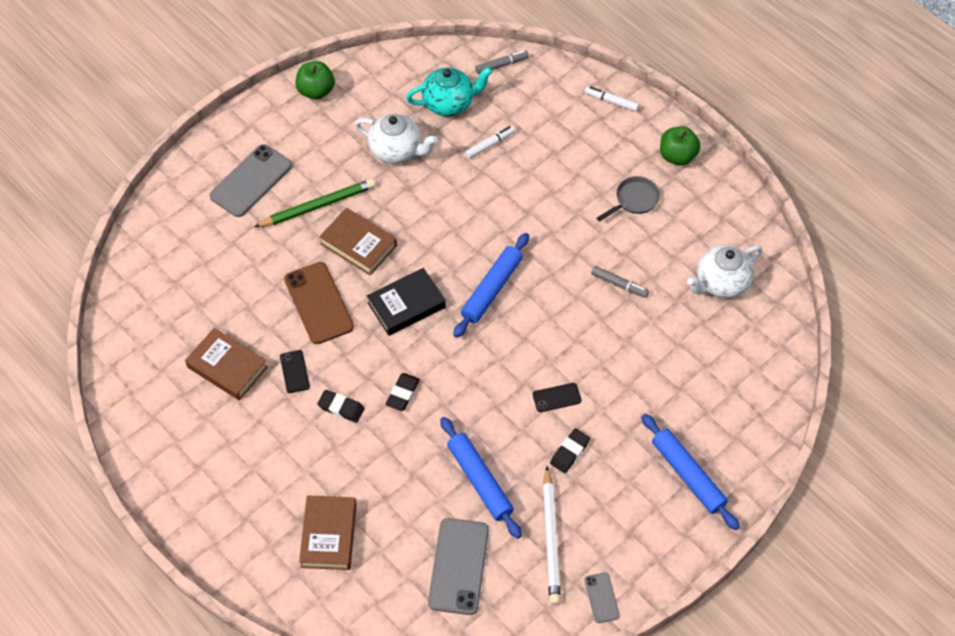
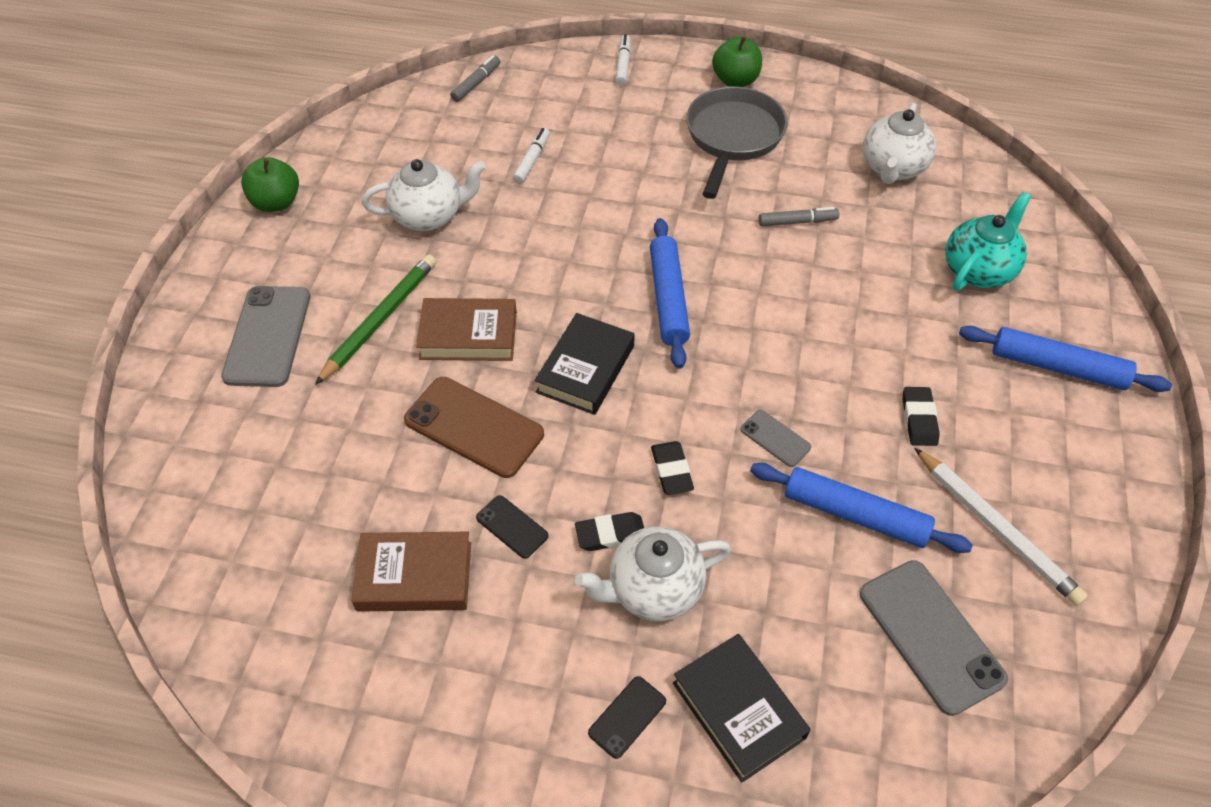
camera: 35 degrees left, 5 degrees down
brown book [299,495,357,570] -> black book [673,634,811,783]
turquoise teapot [406,67,493,116] -> turquoise teapot moved to [945,192,1031,291]
black phone [533,383,582,412] -> black phone moved to [588,676,666,759]
grey phone [584,572,620,623] -> grey phone moved to [741,410,811,467]
white marker [585,86,639,112] -> white marker turned 105 degrees clockwise [615,34,631,86]
grey pan [597,176,660,222] -> grey pan [686,87,788,199], size x1.81
none -> white teapot [575,527,731,621]

